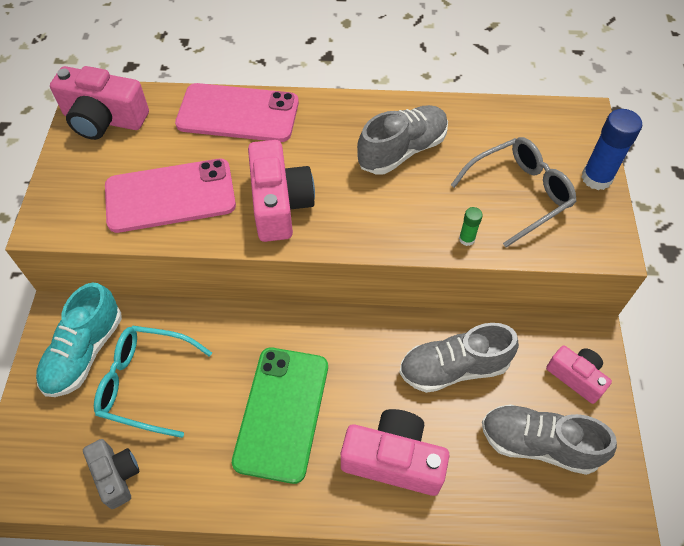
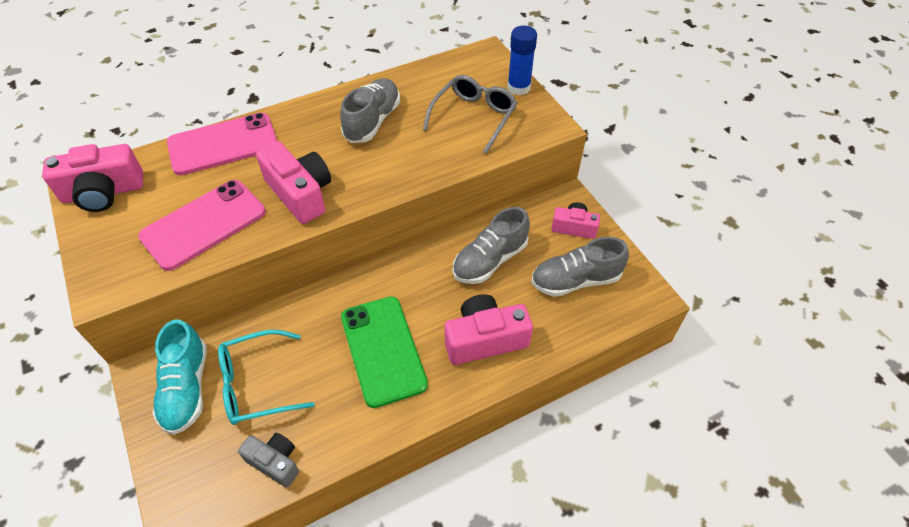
camera: 30 degrees left, 5 degrees down
green glue stick [459,207,483,246] -> none

